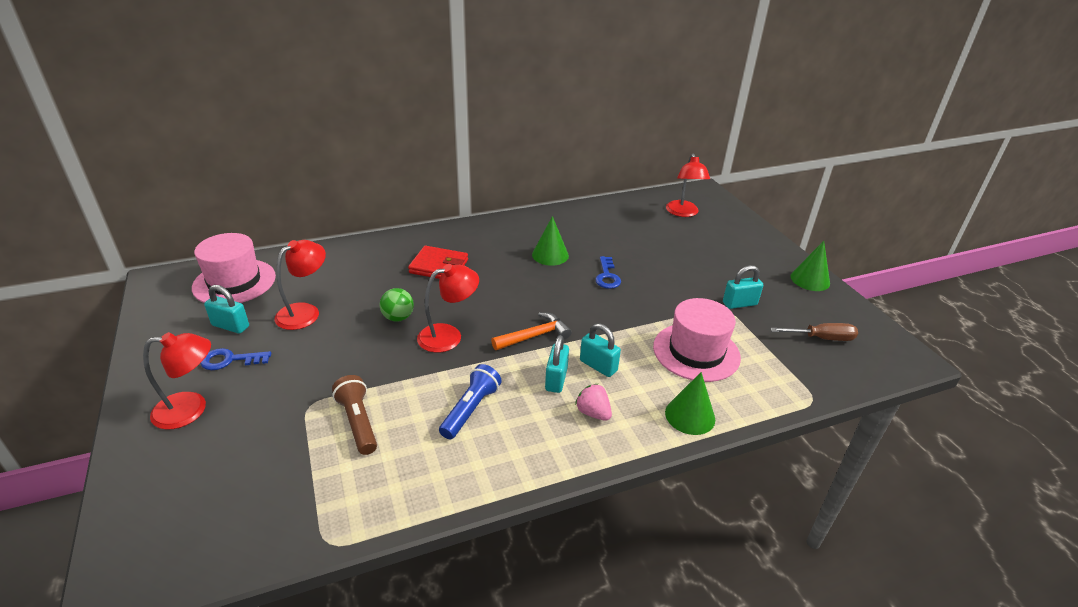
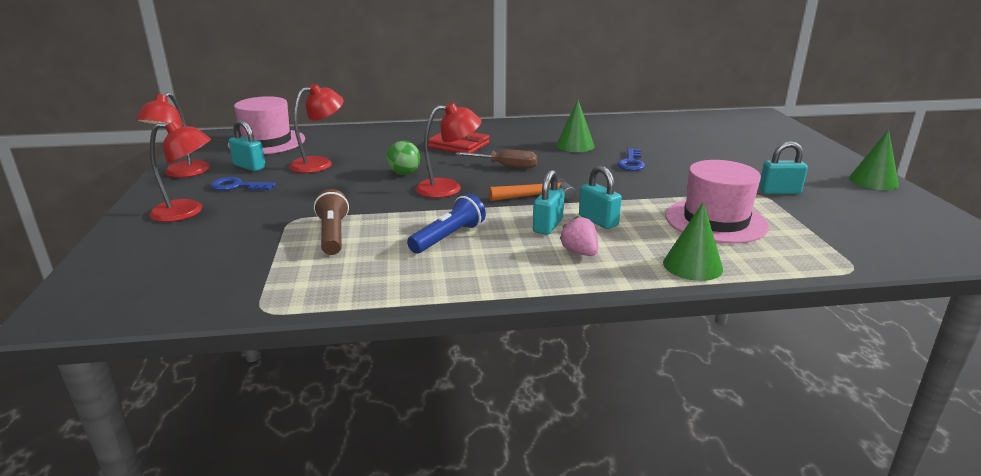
camera: 15 degrees right, 10 degrees down
red lamp [666,154,710,217] -> red lamp moved to [136,92,210,178]
brown screwdriver [771,323,858,341] -> brown screwdriver moved to [455,150,537,168]

